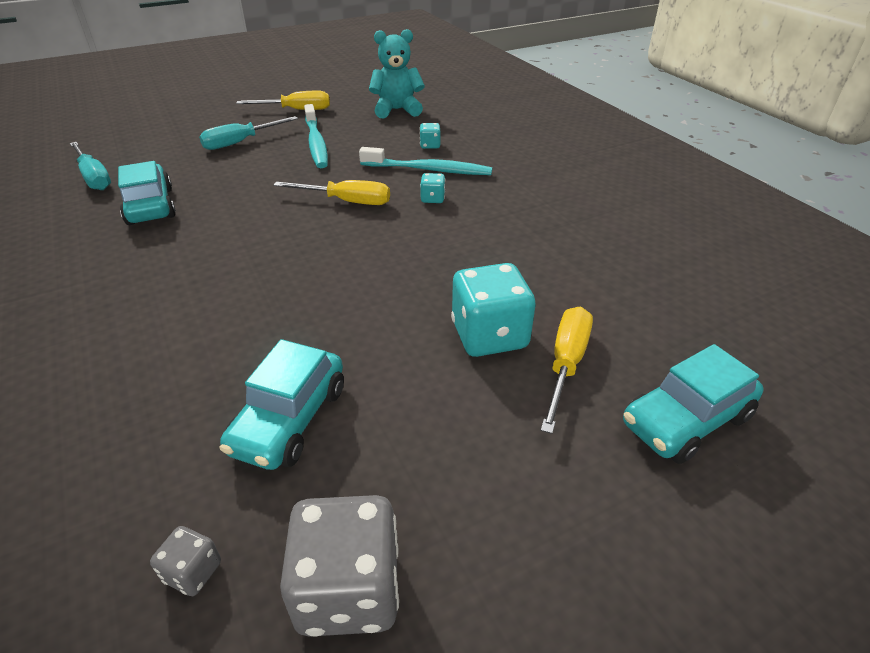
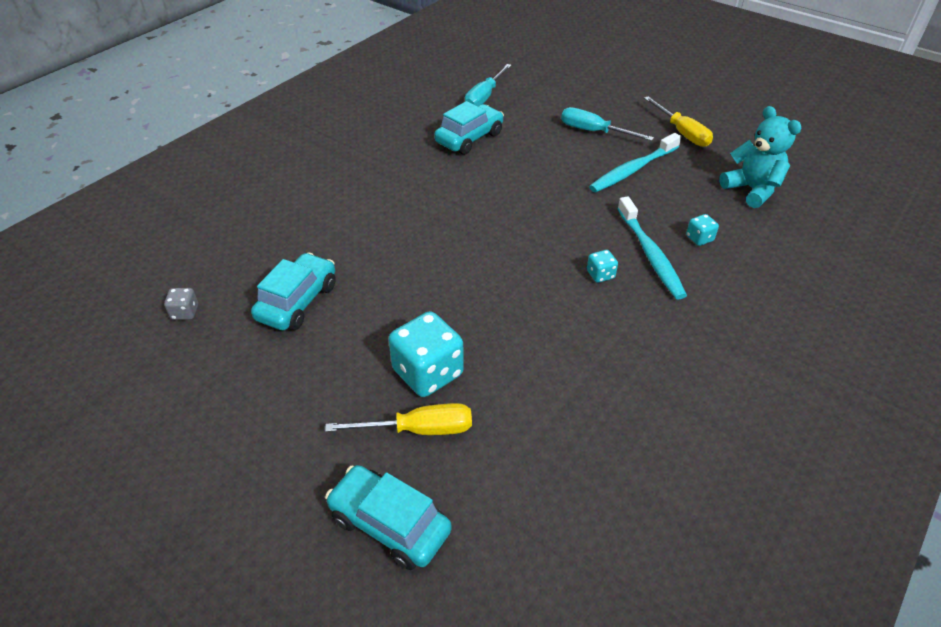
camera: 65 degrees right, 5 degrees up
turquoise car [220,339,344,470] -> turquoise car turned 120 degrees clockwise [251,253,336,330]
yellow screwdriver [274,180,390,205] -> none
grey dice [280,495,399,637] -> none

